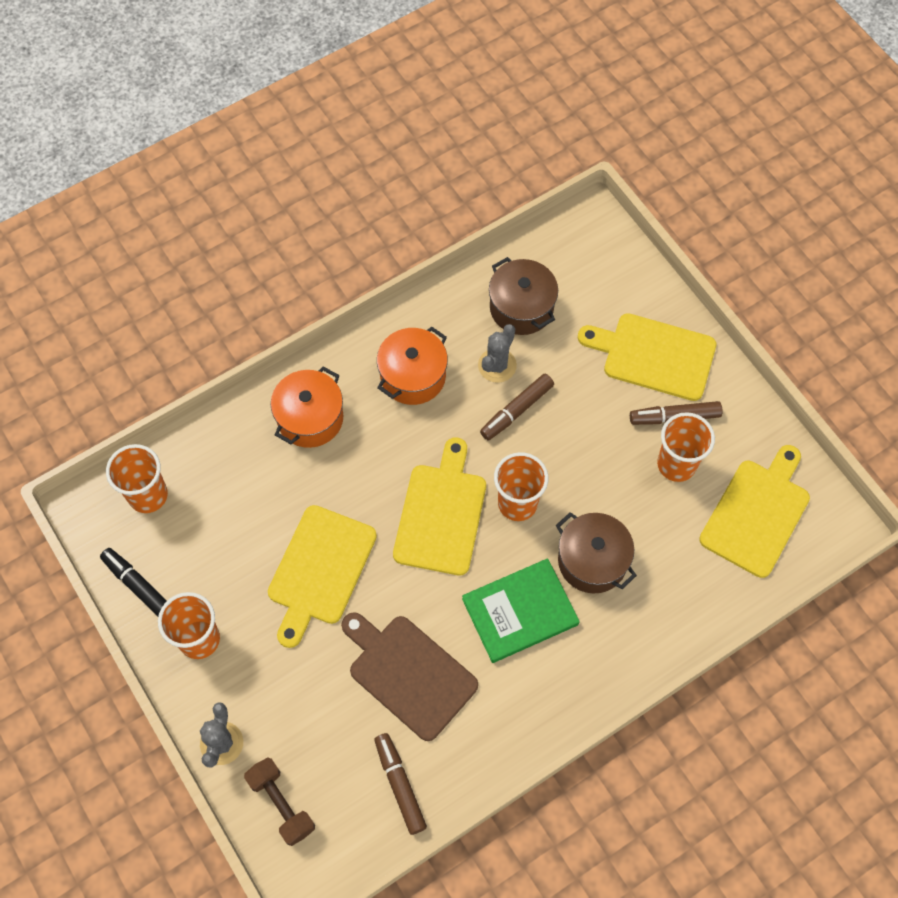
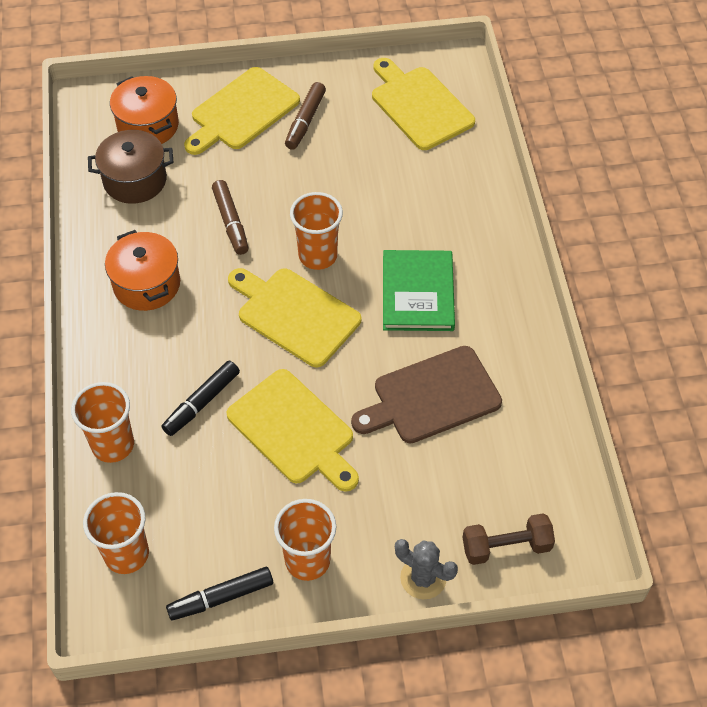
camera: 65 degrees left, 10 degrees down
orange pot [271,366,344,448] -> orange pot moved to [110,76,179,144]
brown marker [374,733,427,835] -> none
grey cactus [478,324,517,383] -> none
brown pot [556,512,637,594] -> none
orange cup [657,412,715,482] -> orange cup moved to [71,382,134,463]
none -> black marker [162,361,240,436]

